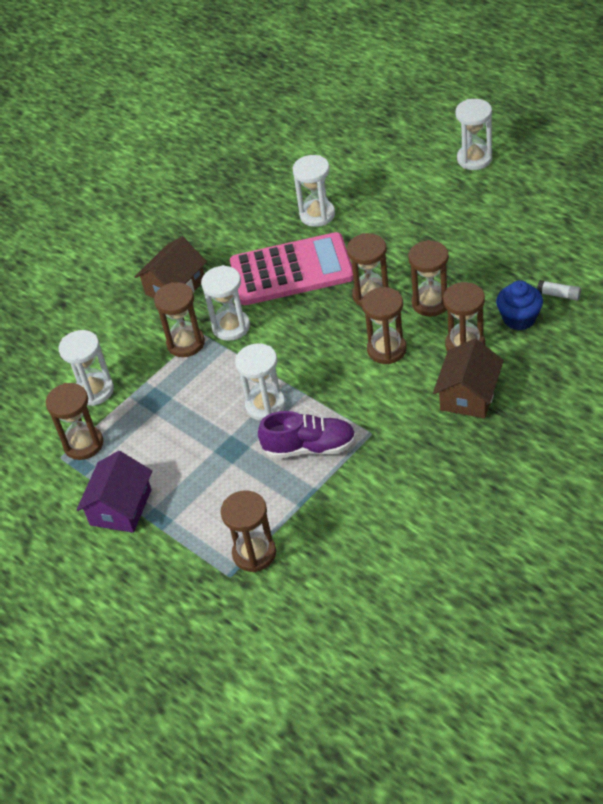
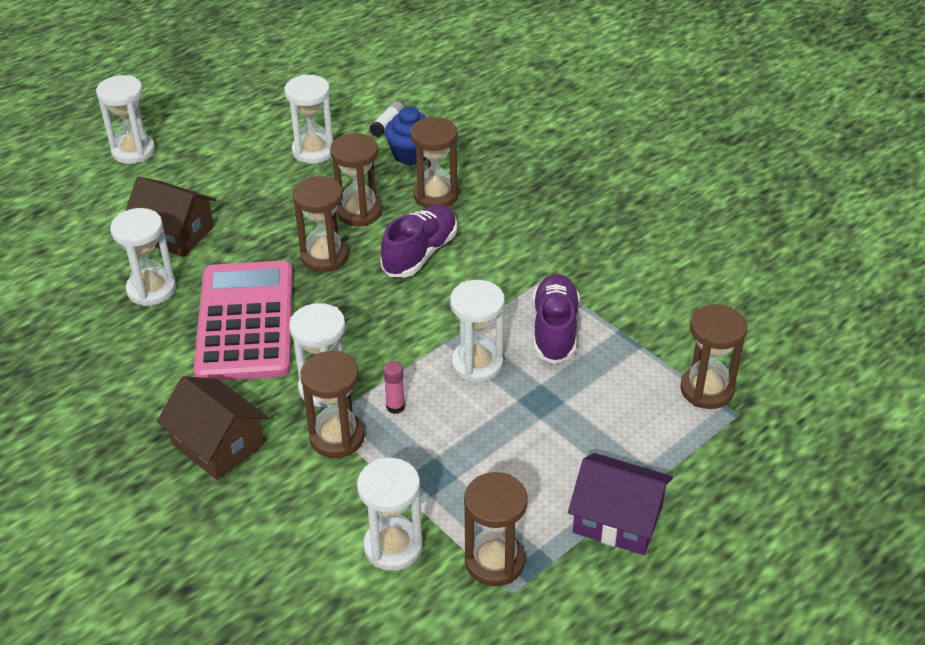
camera: 90 degrees left, 5 degrees down
brown hourglass [362,287,407,364] -> purple shoe [381,205,457,278]
brown house [433,338,504,418] -> brown house moved to [125,177,216,257]
none -> white hourglass [284,75,334,164]
none -> pink glue stick [383,361,405,414]

